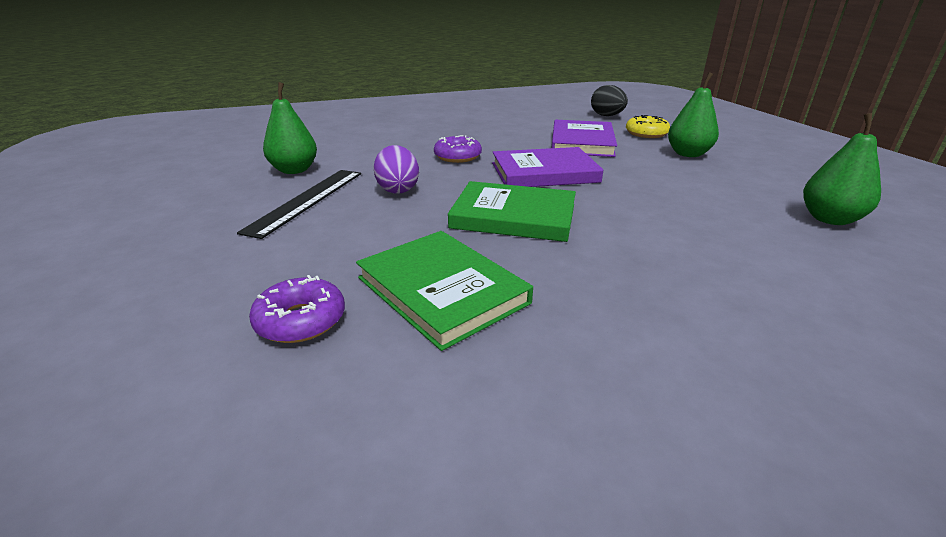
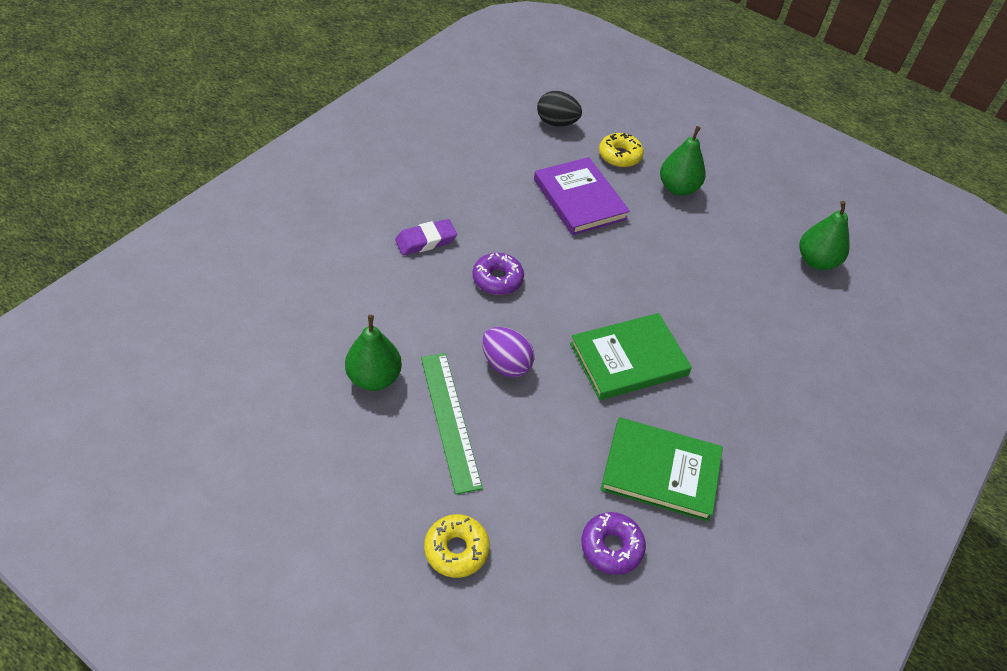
camera: 40 degrees left, 20 degrees up
black ruler [237,170,361,239] -> green ruler [421,353,483,495]
purple book [492,147,603,187] -> none
none -> purple eraser [395,219,457,255]
none -> yellow donut [424,514,490,578]

